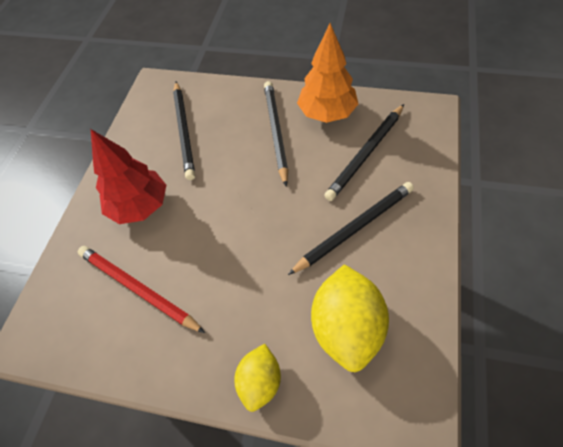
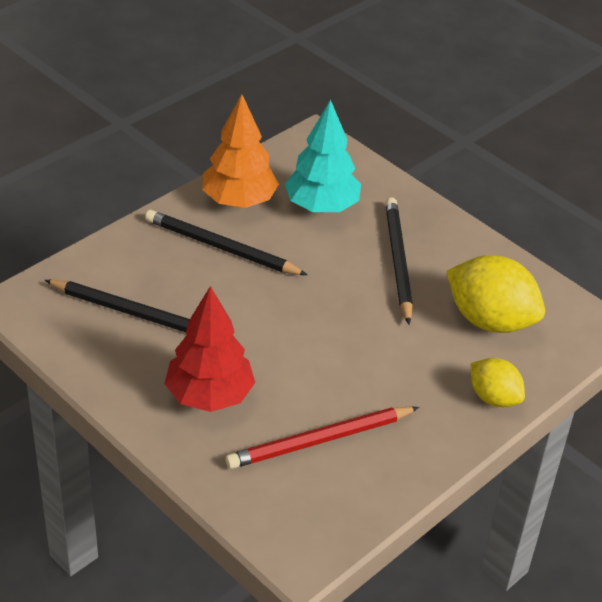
camera: 65 degrees left, 15 degrees down
black pencil [324,104,404,201] -> turquoise tree [285,100,361,213]

